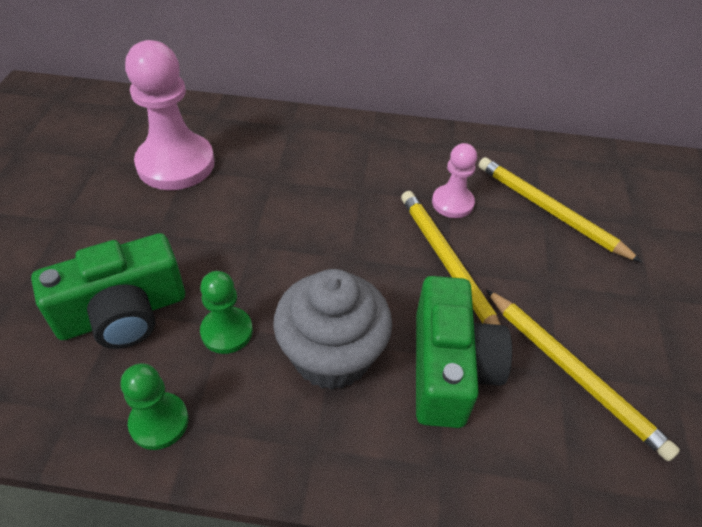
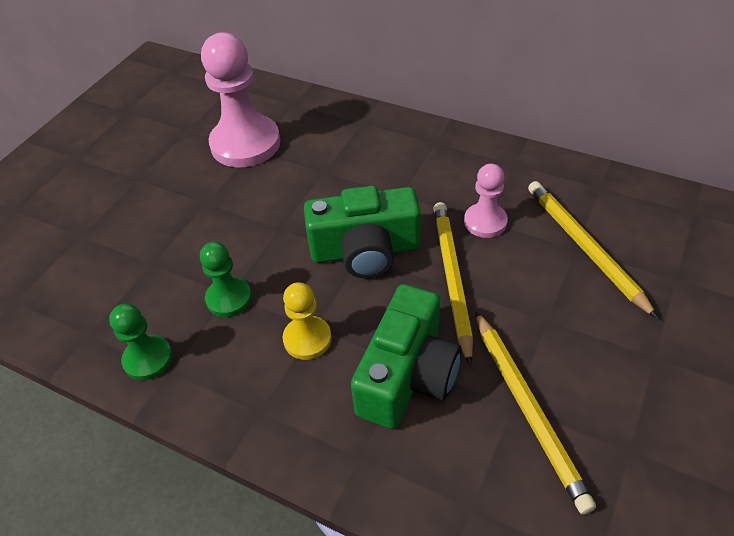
camera: 25 degrees right, 0 degrees up
green camera [31,233,185,349] -> green camera moved to [304,186,421,278]
grey cupcake [273,269,392,390] -> yellow pawn [283,282,332,360]

